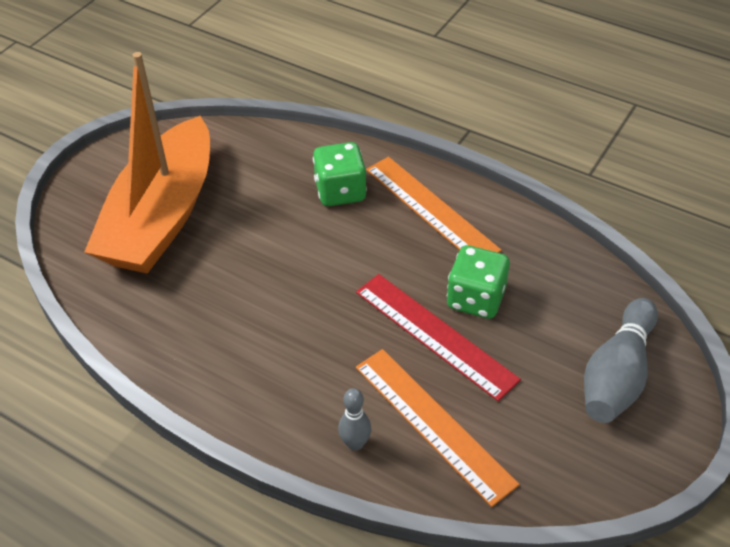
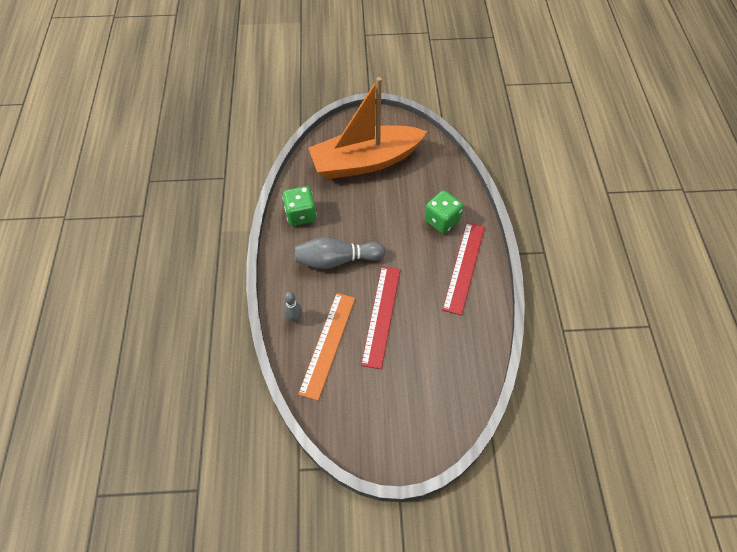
camera: 55 degrees right, 10 degrees up
orange ruler [366,157,502,253] -> red ruler [442,222,485,316]
green dice [447,245,510,319] -> green dice moved to [282,186,317,226]
grey bowling pin [584,298,658,423] -> grey bowling pin moved to [295,237,385,269]

